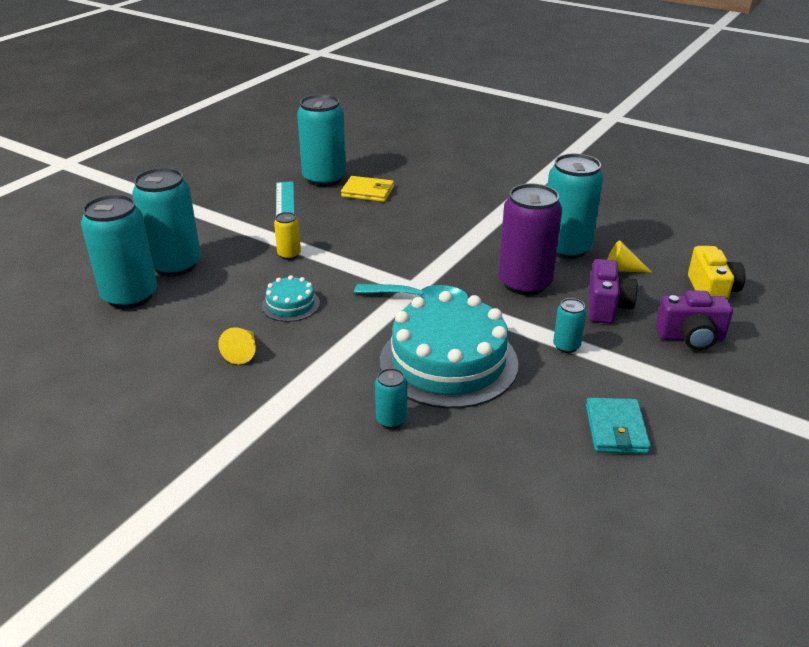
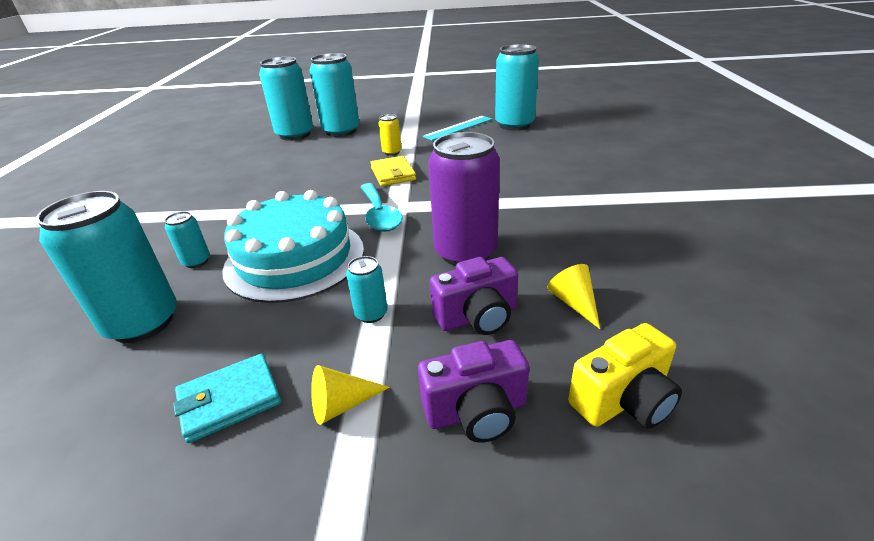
camera: 60 degrees right, 0 degrees up
yellow cone [218,327,256,364] -> yellow cone moved to [311,365,390,425]
turquoise cake [262,275,320,322] -> none
yellow wallet [341,176,394,202] -> yellow wallet moved to [370,156,416,186]
turquoise can [548,153,604,259] -> turquoise can moved to [36,191,177,343]
purple camera [656,290,733,350] -> purple camera turned 75 degrees counterclockwise [418,340,529,443]

